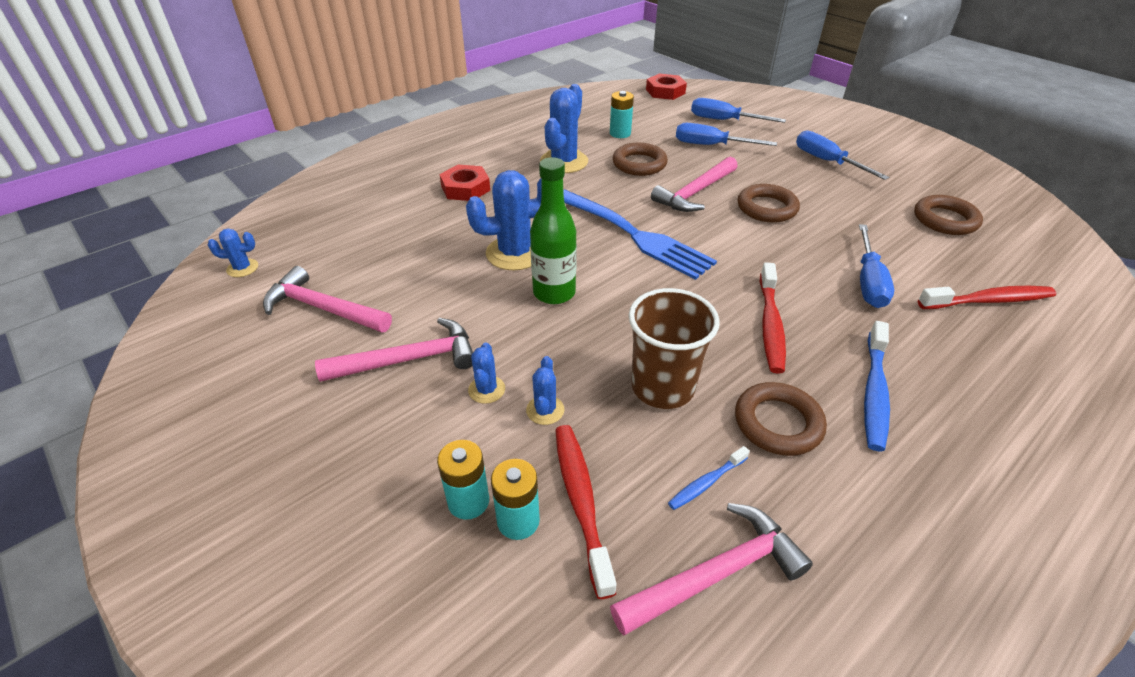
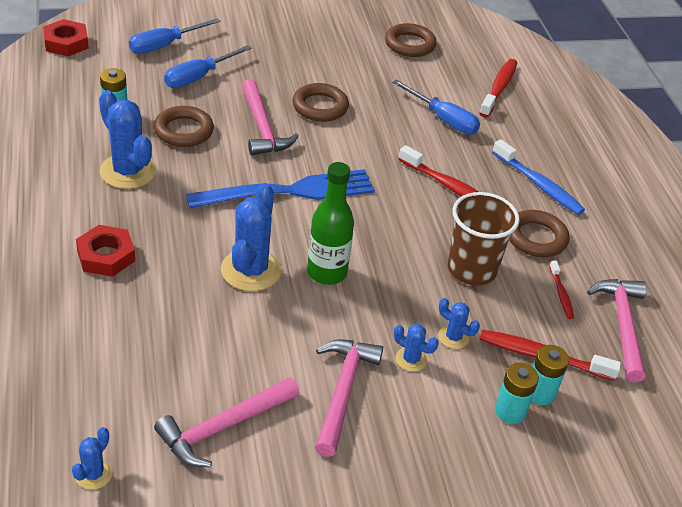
camera: 65 degrees left, 0 degrees up
blue toothbrush [668,446,750,510] -> red toothbrush [549,261,574,319]
blue screwdriver [796,130,889,180] -> none

